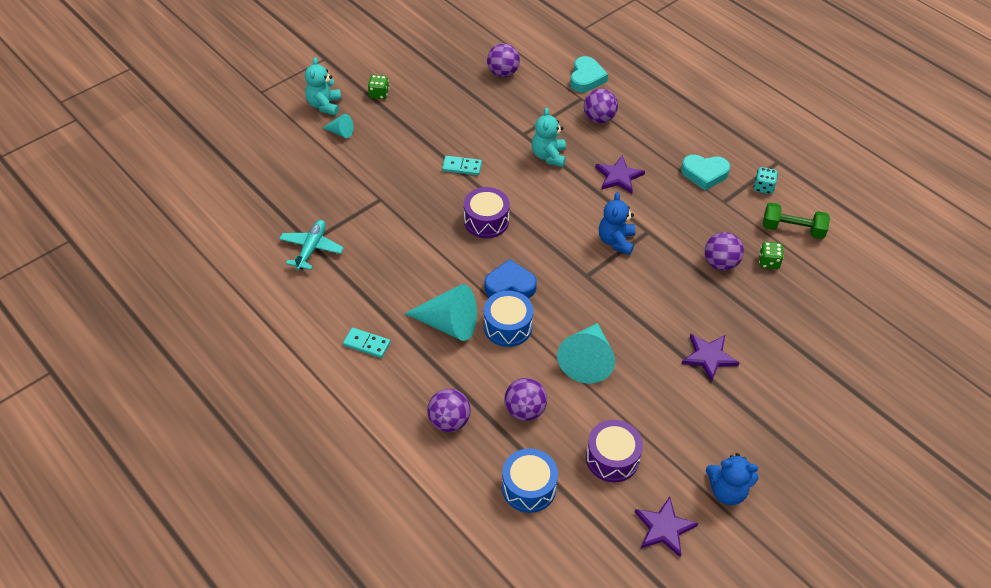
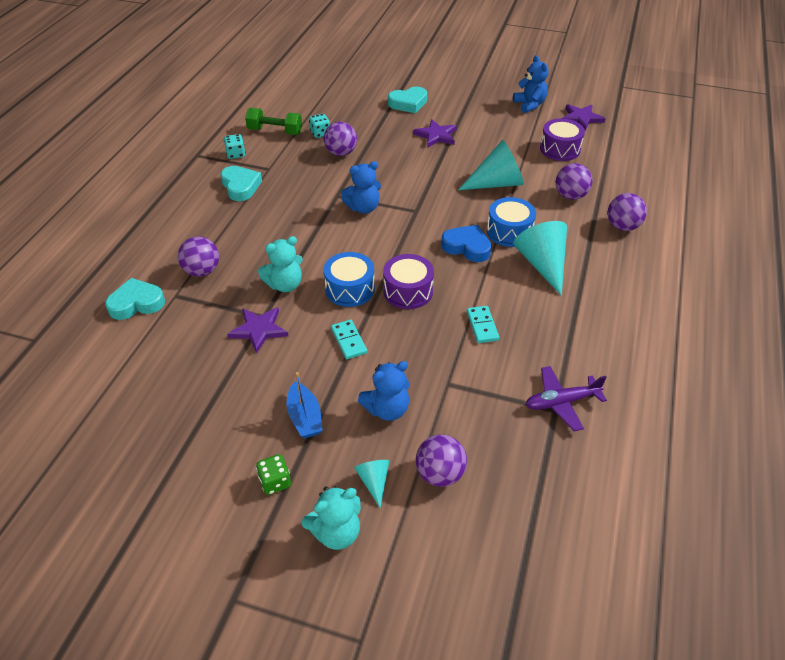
camera: 120 degrees left, 5 degrees down
turquoise plane [279,220,344,270] -> purple plane [526,366,607,431]
turquoise domino [343,327,390,358] -> turquoise domino moved to [467,306,499,343]
blue heart [484,259,537,298] -> blue heart turned 150 degrees clockwise [441,225,492,262]
purple ball [487,43,520,77] -> purple ball moved to [416,435,467,487]
blue drum [502,448,558,513] -> blue drum moved to [324,252,375,307]
purple star [595,155,645,194] -> purple star moved to [227,307,288,353]
green dice [759,242,784,269] -> turquoise dice [309,114,330,138]
green dumbbell [763,202,830,239] -> green dumbbell turned 60 degrees counterclockwise [245,108,302,135]
none -> blue boat [286,372,323,438]
none -> blue teddy bear [358,361,410,421]
none -> turquoise heart [388,87,427,113]

